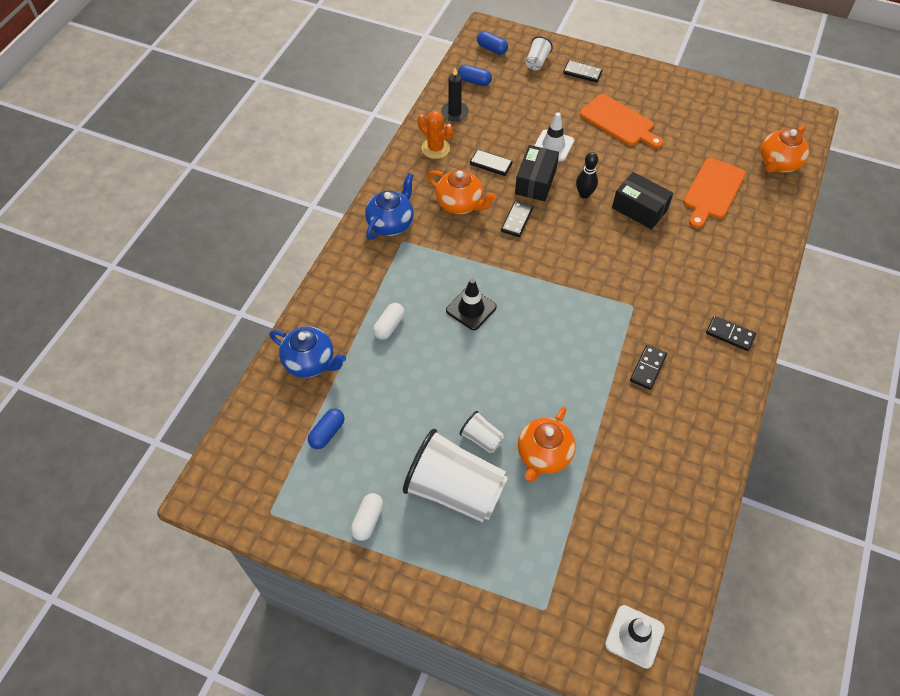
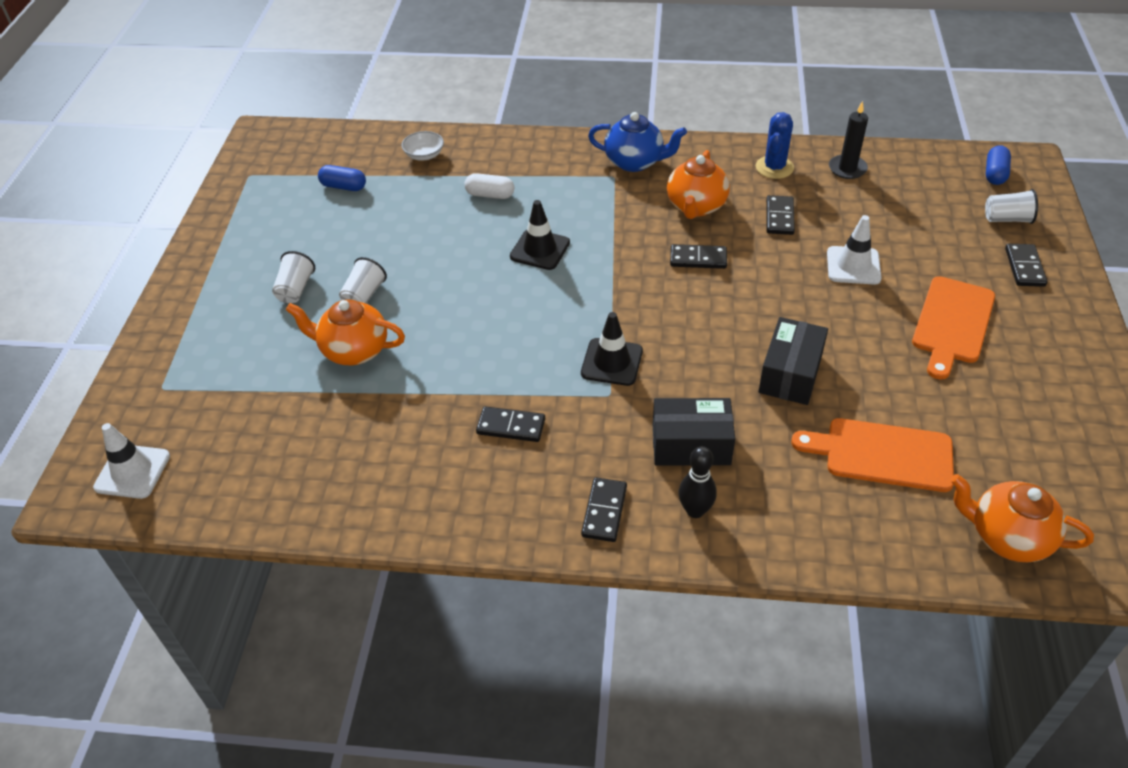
camera: 75 degrees right, 10 degrees down
blue teapot [270,326,346,378] -> white bowl [401,131,444,161]
white capsule [351,493,383,541] -> none
white cup [403,429,508,522] -> white cup [272,251,315,303], size x0.45
orange cactus [418,110,453,159] -> blue cactus [756,112,794,179]
blue capsule [458,65,492,86] -> none
black box [515,145,559,201] -> black box moved to [653,398,735,466]
black bowling pin [576,152,598,199] -> black bowling pin moved to [678,446,717,518]
none -> black traffic cone [581,312,643,386]

